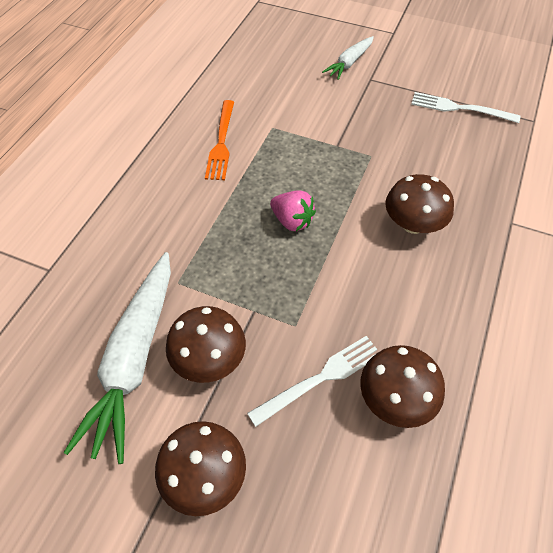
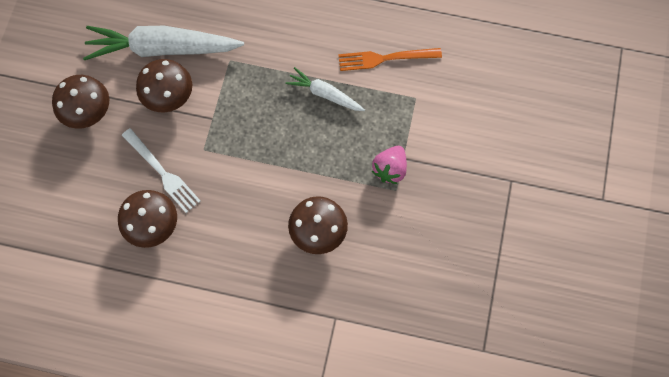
camera: 80 degrees right, 15 degrees up
pink strawberry [270,190,316,231] -> pink strawberry moved to [372,146,407,184]
white carrot [322,36,374,80] -> white carrot moved to [285,67,365,111]
white fork [411,92,520,123] -> none

